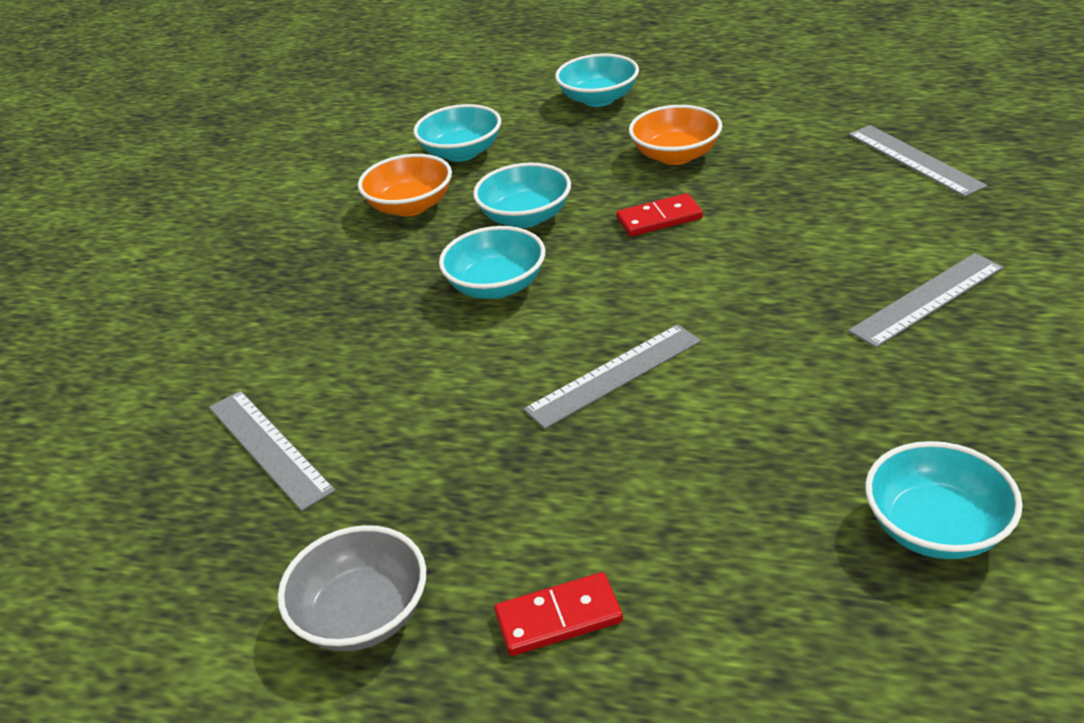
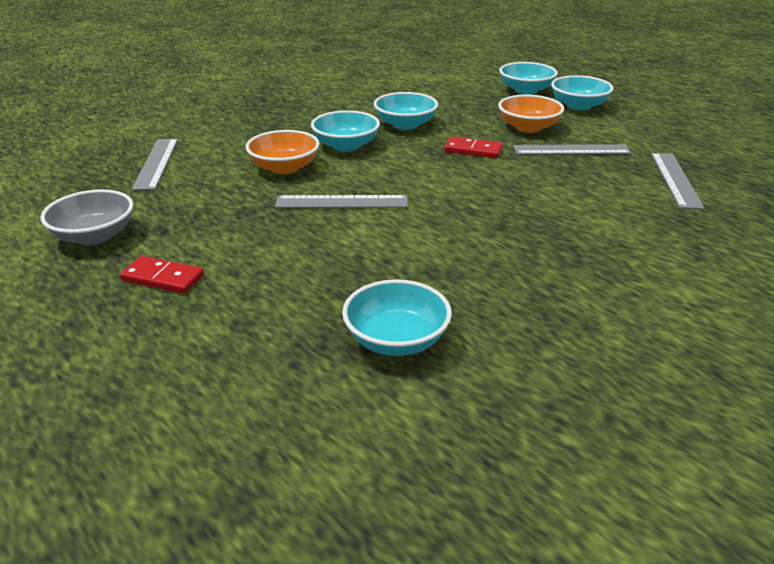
camera: 30 degrees right, 5 degrees down
orange bowl [358,154,452,216] -> orange bowl moved to [246,130,320,174]
turquoise bowl [413,104,501,162] -> turquoise bowl moved to [551,75,613,111]
grey ruler [848,253,1003,348] -> grey ruler moved to [513,144,631,155]

